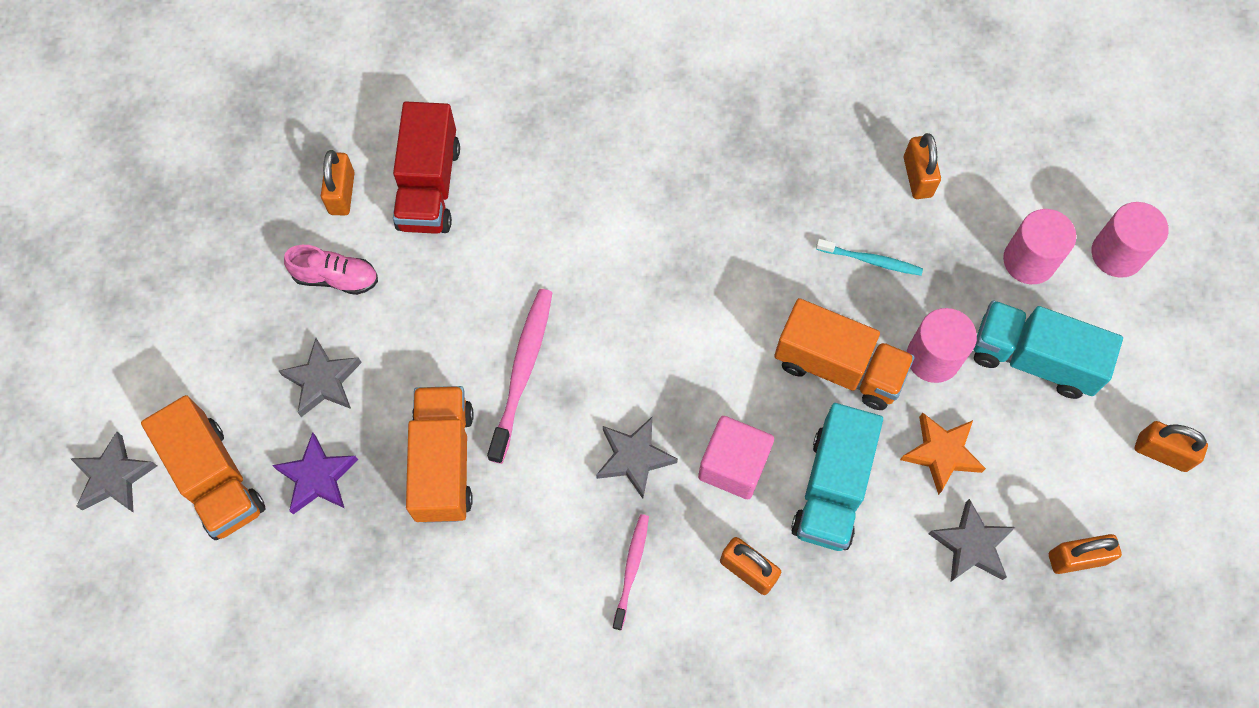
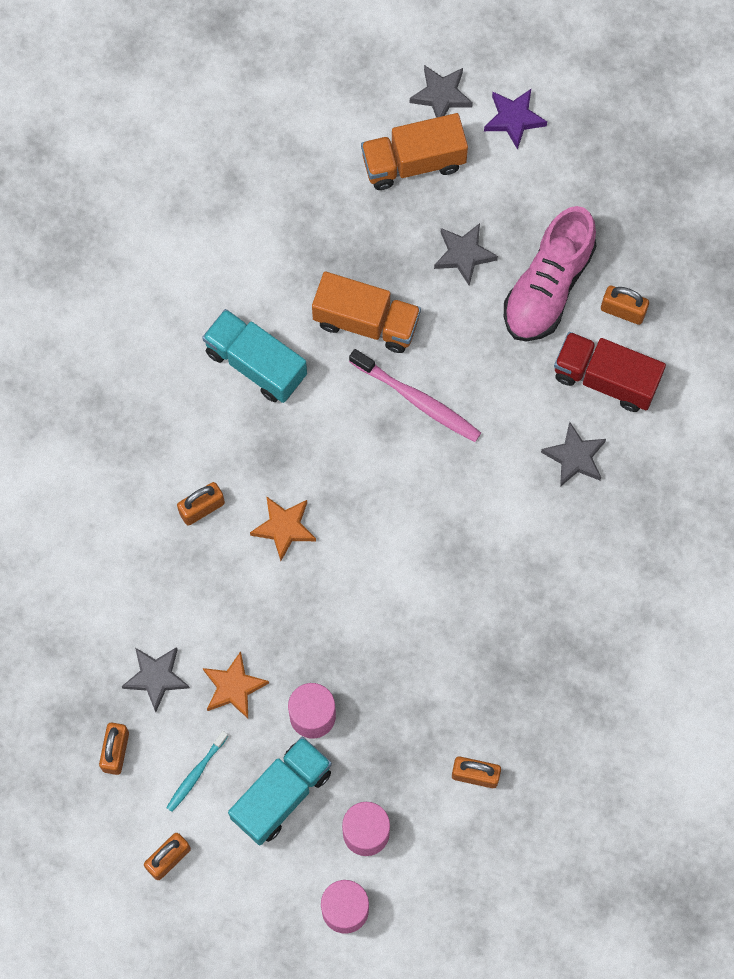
camera: 110 degrees right, 5 degrees up
purple star [272,432,358,514] -> purple star moved to [484,89,547,150]
pink shoe [284,245,378,295] -> pink shoe [504,206,596,341], size x1.90
grey star [596,417,678,499] -> grey star moved to [541,422,606,487]
pink toothbrush [613,514,649,630] -> none
pink cube [698,416,774,499] -> orange star [250,496,316,561]
orange truck [774,298,914,410] -> none
turquoise truck [791,403,883,551] -> turquoise truck moved to [202,309,307,403]
turquoise toothbrush [816,239,923,276] -> turquoise toothbrush moved to [166,731,228,812]

